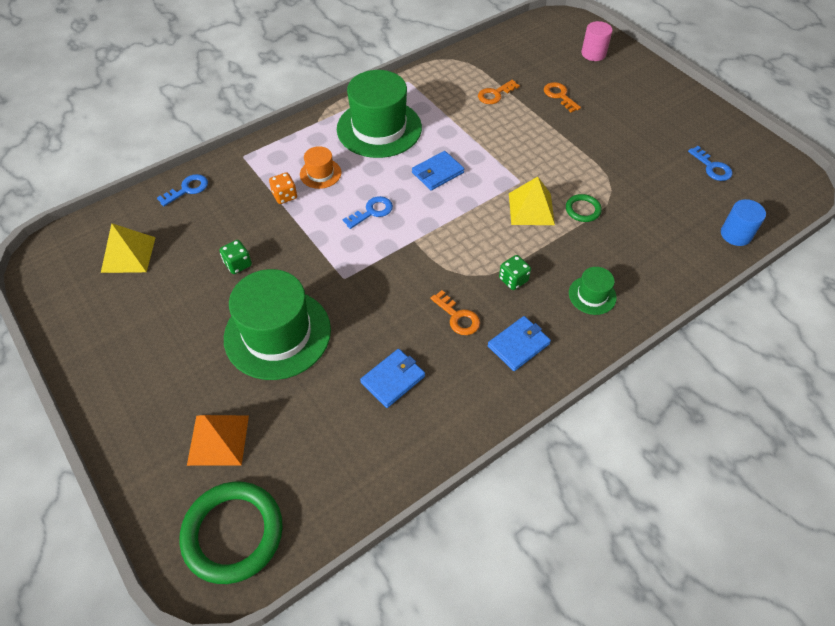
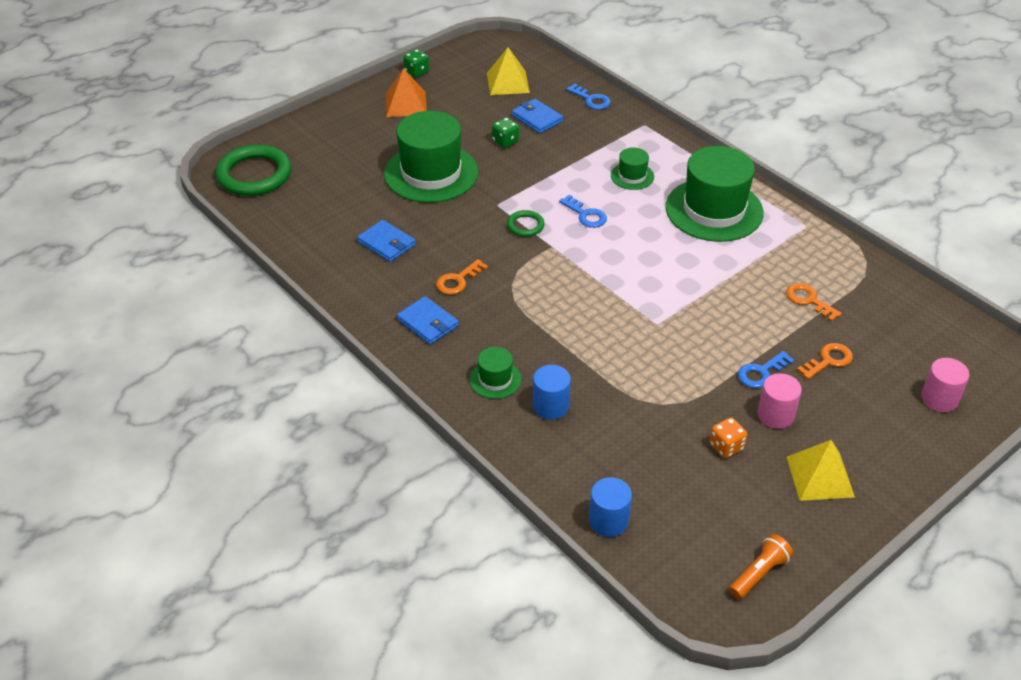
camera: 85 degrees right, 10 degrees down
orange pyramid [187,415,249,466] -> orange pyramid moved to [386,68,427,117]
orange dice [269,172,297,204] -> orange dice moved to [709,417,747,458]
orange hat [300,146,341,189] -> green hat [611,147,654,190]
blue wallet [412,151,464,191] -> blue wallet moved to [512,99,563,134]
green dice [499,255,531,290] -> green dice moved to [403,49,429,78]
yellow pyramid [509,177,555,225] -> yellow pyramid moved to [787,440,855,501]
green ring [566,194,602,222] -> green ring moved to [507,210,544,237]
blue key [688,146,733,181] -> blue key moved to [738,351,794,388]
none -> blue cylinder [533,365,571,420]
none -> orange flashlight [729,534,793,599]
none -> pink cylinder [757,373,802,429]

